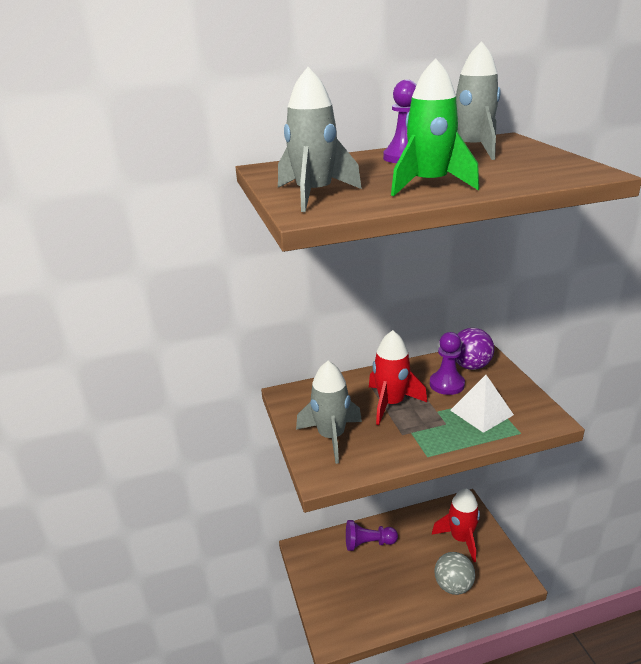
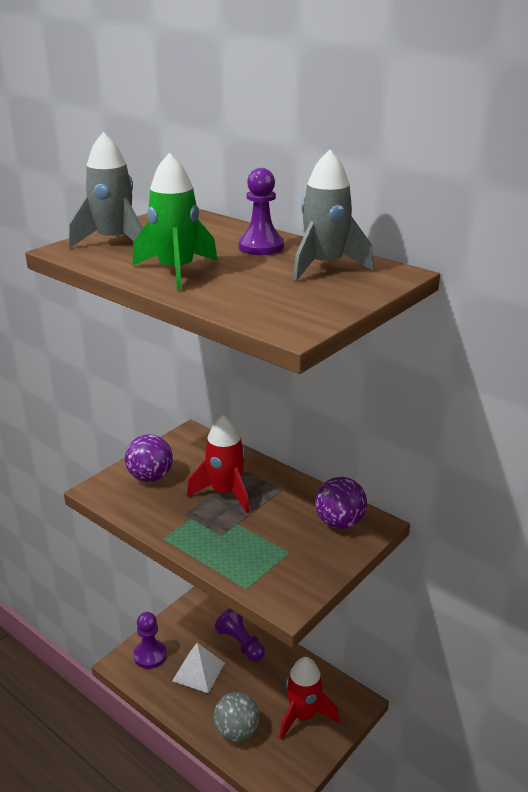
camera: 55 degrees right, 0 degrees up
grey rocket [296,361,362,464] -> purple ball [125,434,173,482]
purple pawn [430,332,465,395] -> purple pawn moved to [134,612,167,669]
white pyramid [450,375,514,433] -> white pyramid moved to [172,643,225,693]

